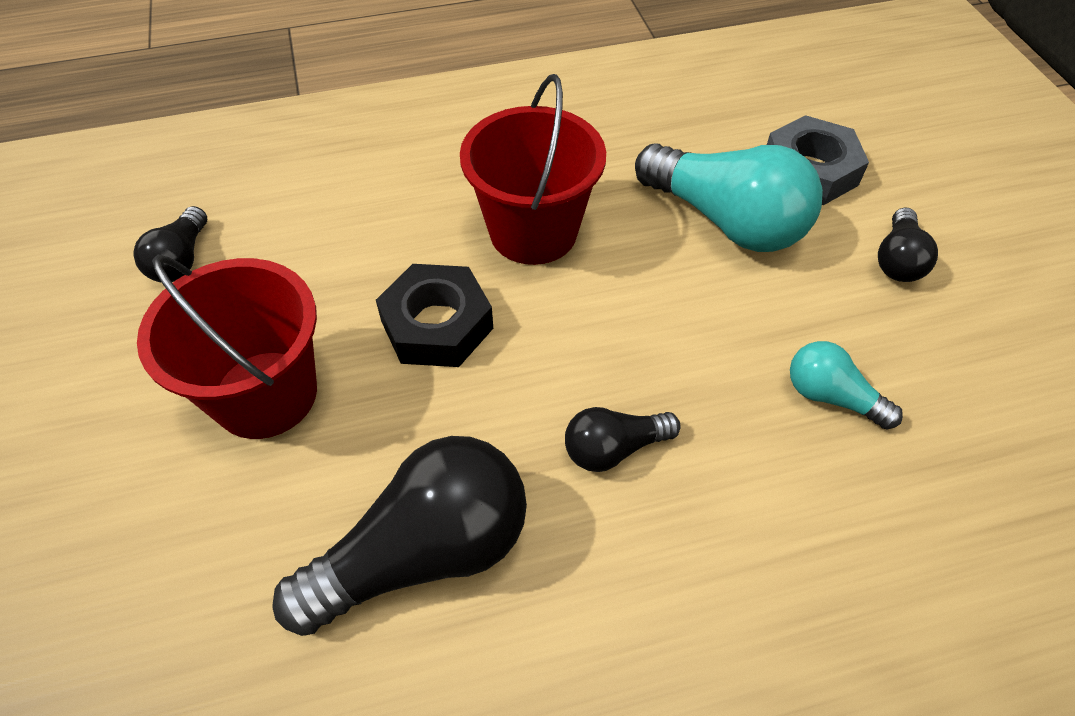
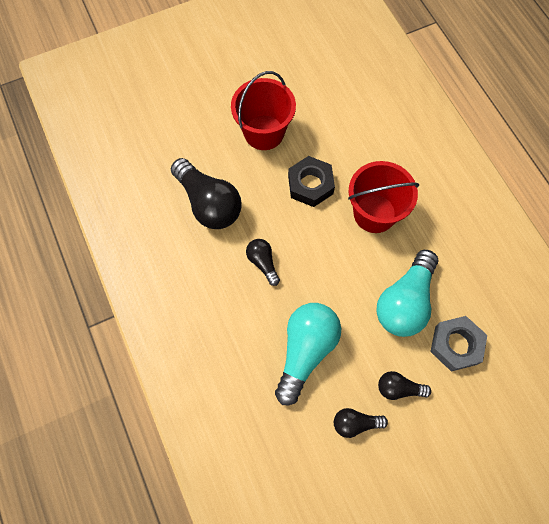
camera: 80 degrees right, 15 degrees up
black light bulb [134,206,207,283] -> black light bulb moved to [334,408,388,438]
turquoise light bulb [790,341,903,430] -> turquoise light bulb [275,303,341,405], size x1.95

